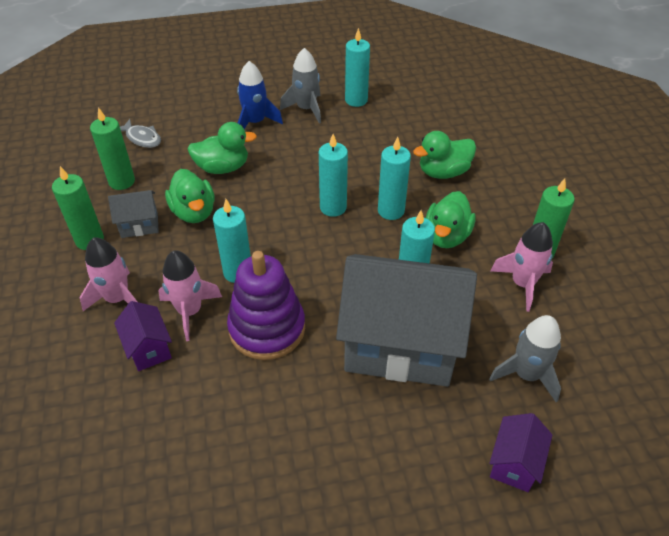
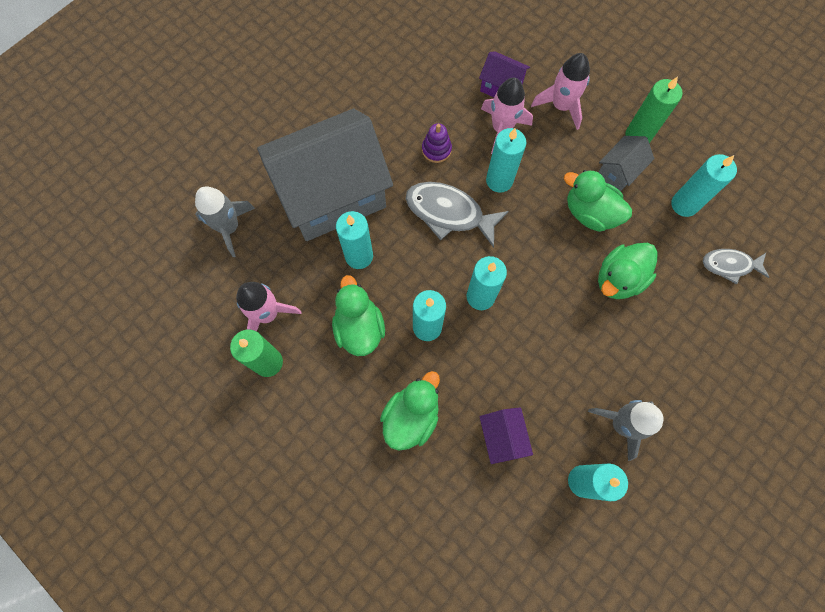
camera: 145 degrees right, 25 degrees up
green candle [90,107,135,190] -> turquoise candle [671,154,737,217]
purple stacking toy [227,251,305,360] -> purple stacking toy [422,123,452,163], size x0.46
blue rocket [237,61,283,129] -> none
purple house [489,413,552,492] -> purple house moved to [480,407,533,464]
none -> grey fish [406,182,509,248]

